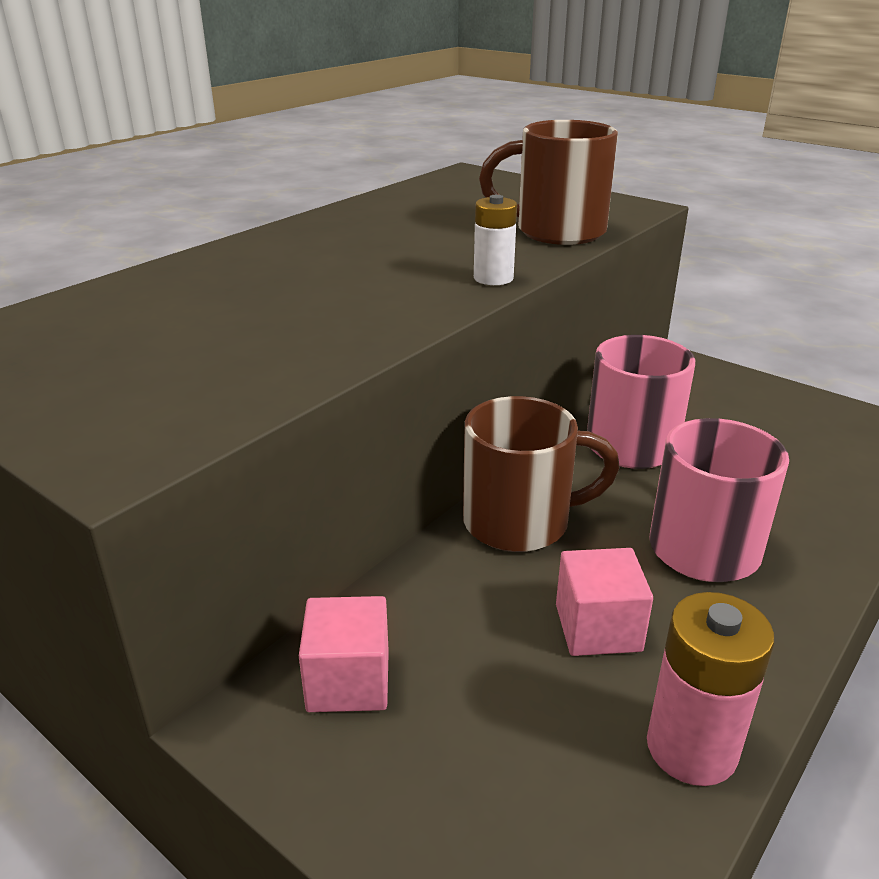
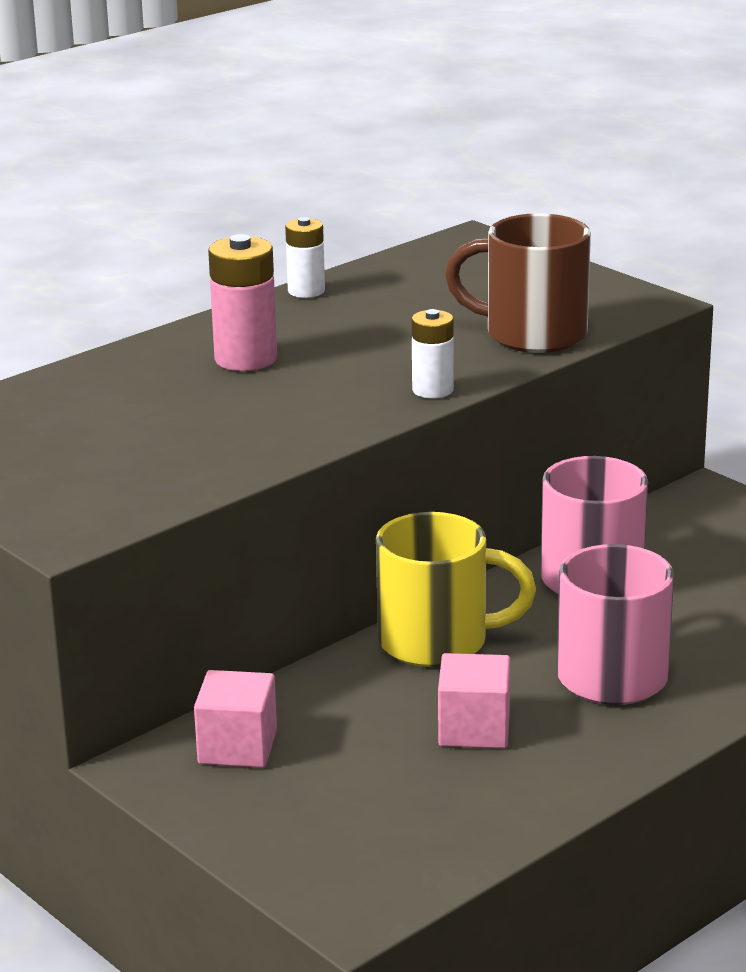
camera: 10 degrees right, 5 degrees down
brown mug [463,396,620,552] -> yellow mug [376,512,536,667]
pink battery [647,592,775,786] -> pink battery moved to [208,234,277,371]
none -> white battery [285,217,325,298]

